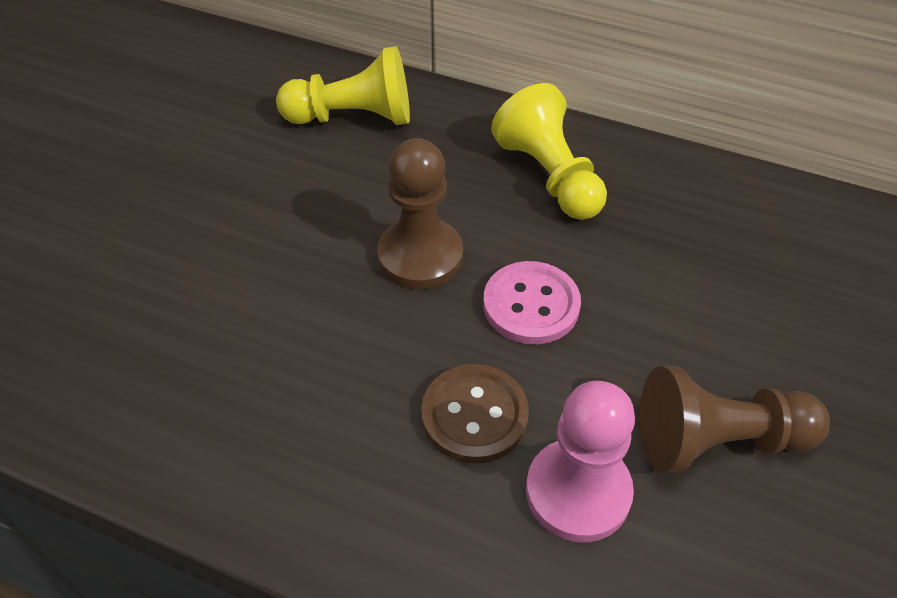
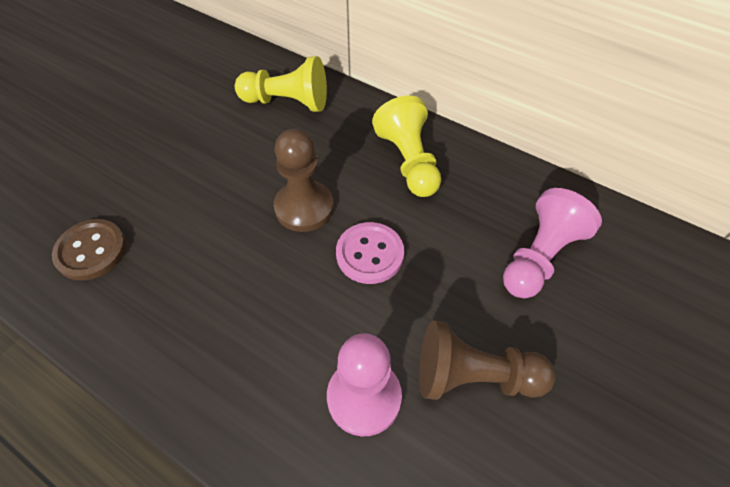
camera: 10 degrees right, 5 degrees up
brown button [421,364,529,464] -> brown button moved to [52,219,126,281]
none -> pink pawn [503,188,602,298]

